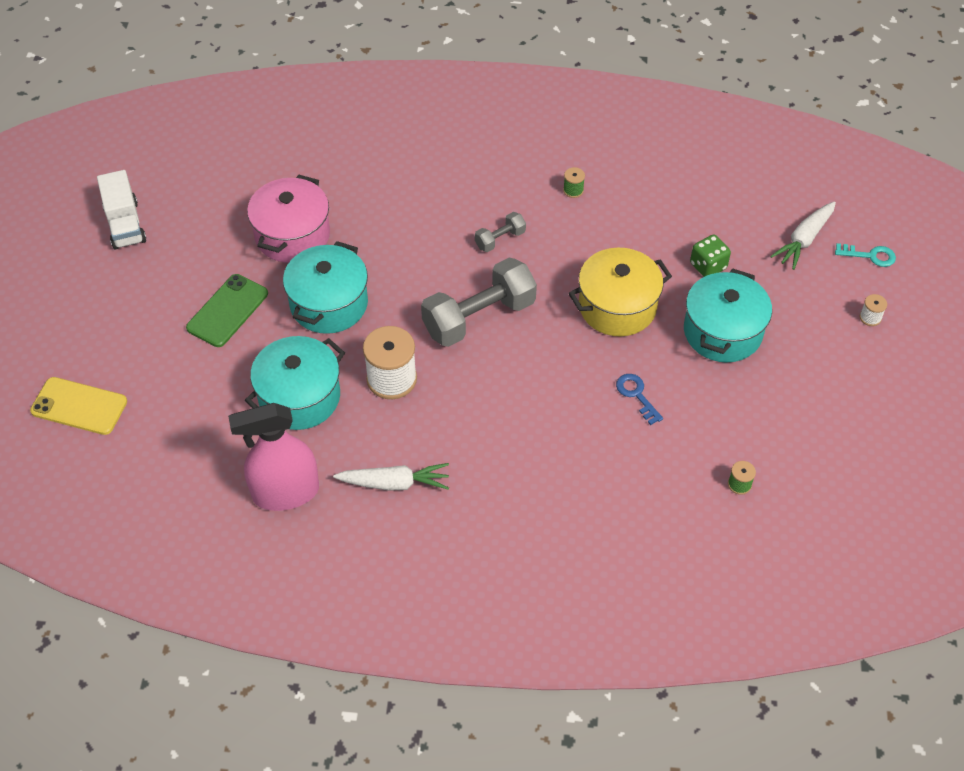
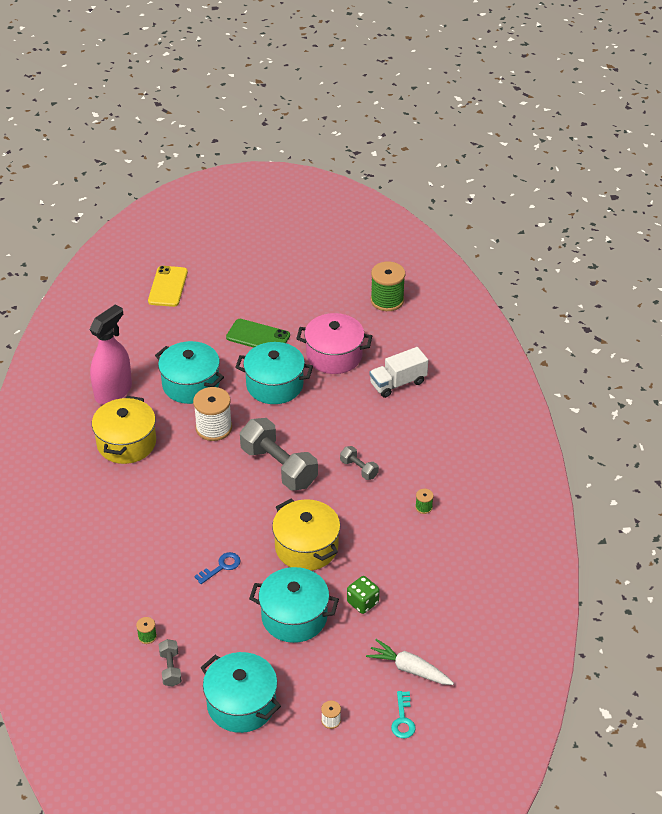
camera: 80 degrees right, 10 degrees down
white truck [97,170,146,249] -> white truck moved to [369,347,428,398]
pink spray bottle [228,403,319,511] -> pink spray bottle turned 60 degrees clockwise [89,304,132,404]
white carrot [333,463,449,491] -> yellow pot [92,396,156,464]
none -> grey dumbbell [159,639,182,687]
none -> turquoise pot [201,652,281,733]
none -> green spool [371,262,405,311]

